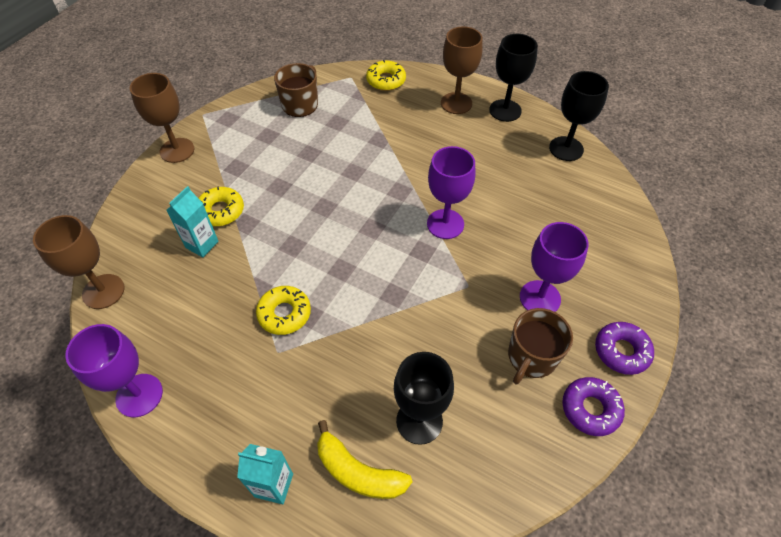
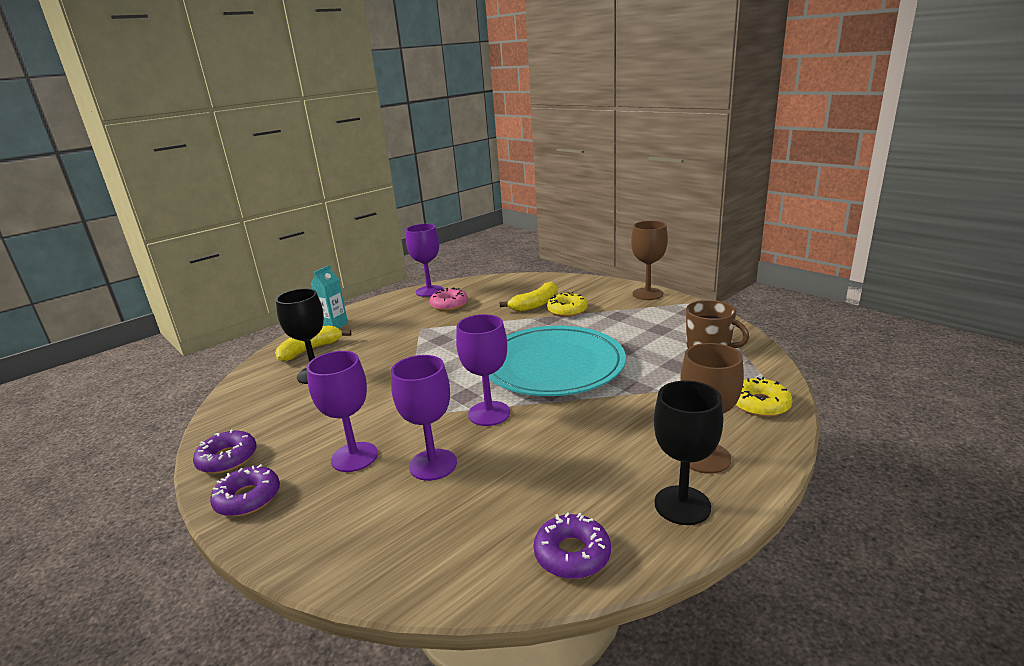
camera: 110 degrees right, 30 degrees down
brown goblet [33,215,124,309] -> none
turquoise carton [166,186,219,257] -> yellow banana [500,281,558,312]
yellow donut [256,286,311,335] -> none
brown mug [508,308,573,384] -> none
black goblet [549,71,609,161] -> purple donut [533,512,611,579]
none -> purple goblet [391,355,457,481]
none -> pink donut [430,287,468,311]
none -> turquoise plate [489,326,626,396]

